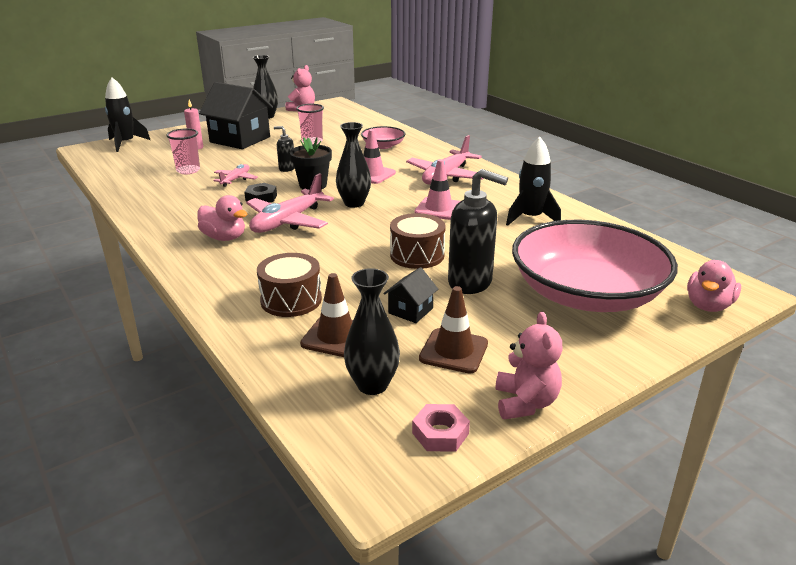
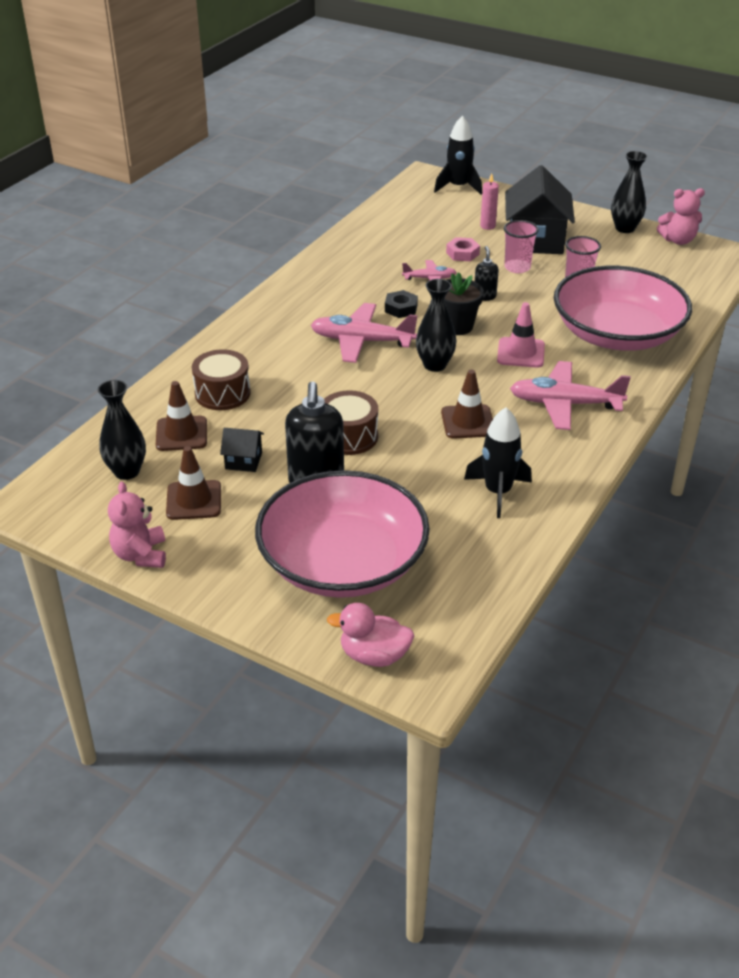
camera: 65 degrees right, 10 degrees up
pink cup [166,128,200,174] -> pink cup moved to [504,220,539,273]
pink duck [197,195,247,241] -> none
pink bowl [361,126,406,149] -> pink bowl [554,266,692,351], size x2.24
pink nut [412,404,470,452] -> pink nut moved to [446,237,480,261]
pink traffic cone [414,159,460,220] -> brown traffic cone [441,370,493,439]
pink teddy bear [495,312,563,420] -> pink teddy bear turned 105 degrees clockwise [108,482,166,568]

